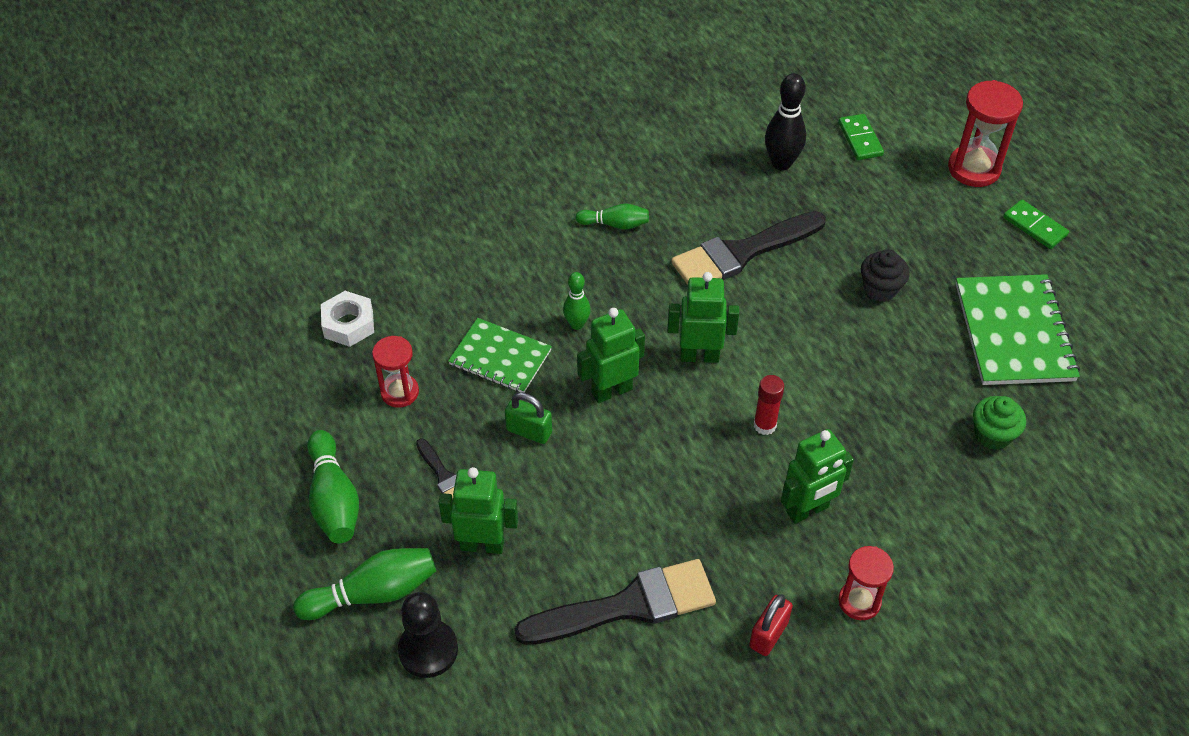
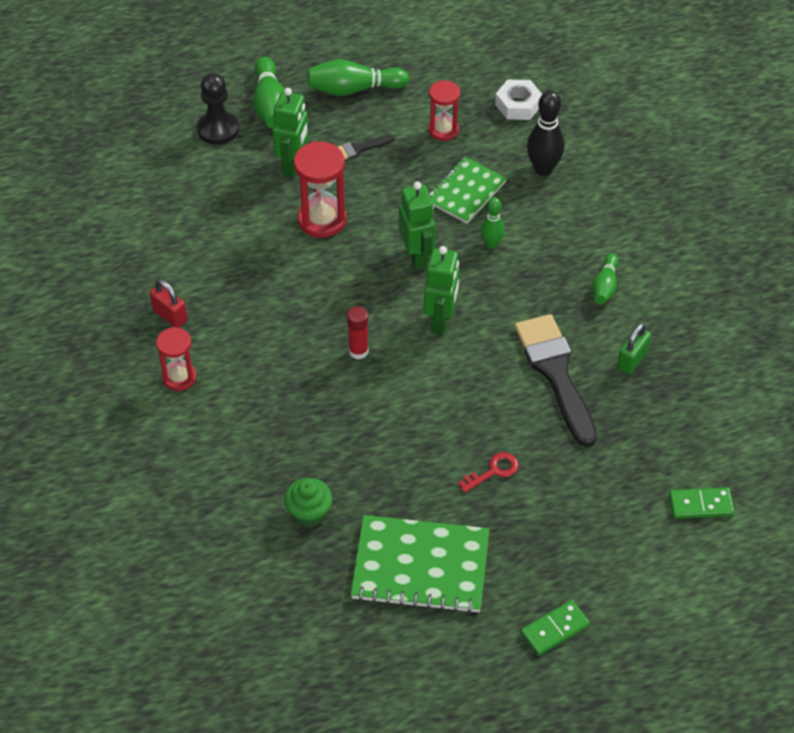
camera: 100 degrees right, 0 degrees up
green padlock [505,392,552,444] -> green padlock moved to [617,323,651,375]
black brush [514,559,716,645] -> none
black bowling pin [765,73,806,170] -> black bowling pin moved to [527,90,564,176]
green robot [781,429,854,524] -> none
black cupcake [861,249,910,302] -> red key [458,452,519,493]
red hourglass [948,80,1023,187] -> red hourglass moved to [294,141,347,238]

